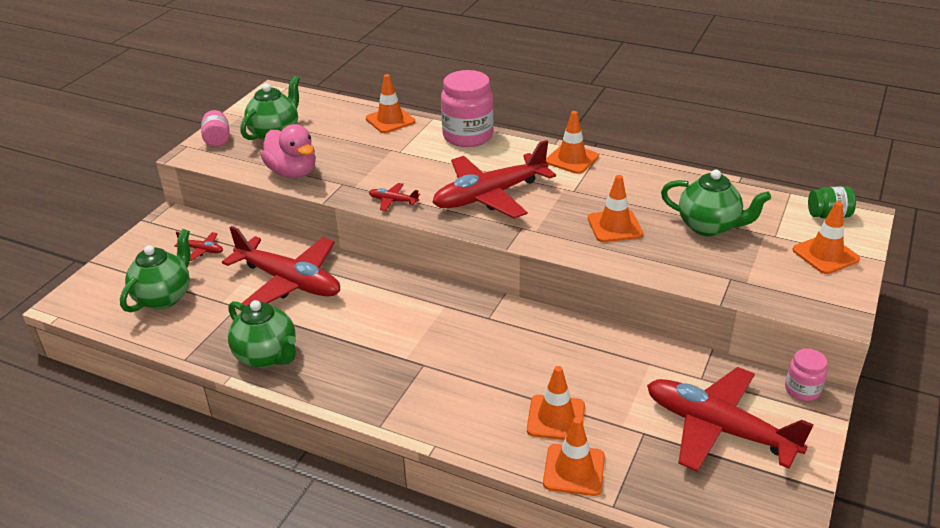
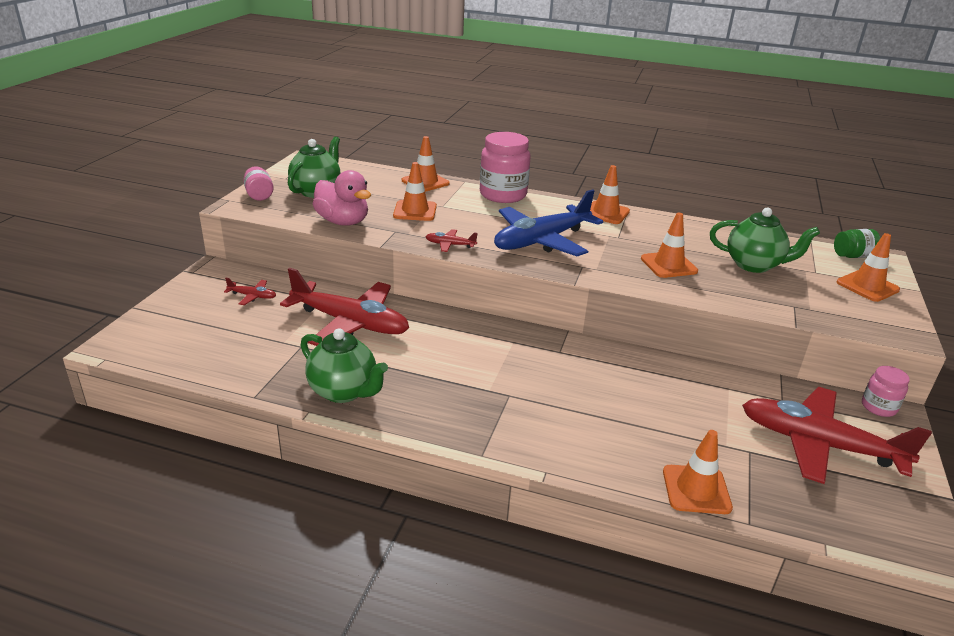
camera: 10 degrees left, 5 degrees down
green teapot [120,229,190,312] -> none
red plane [432,140,556,219] -> blue plane [494,189,603,256]
orange traffic cone [527,366,585,440] -> orange traffic cone moved to [393,162,437,221]

